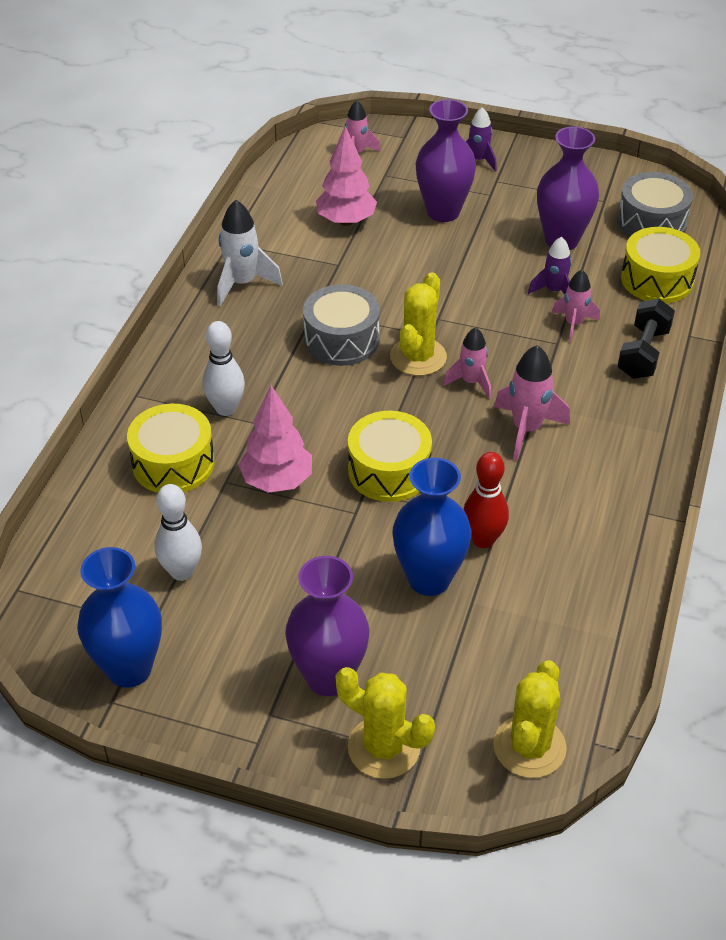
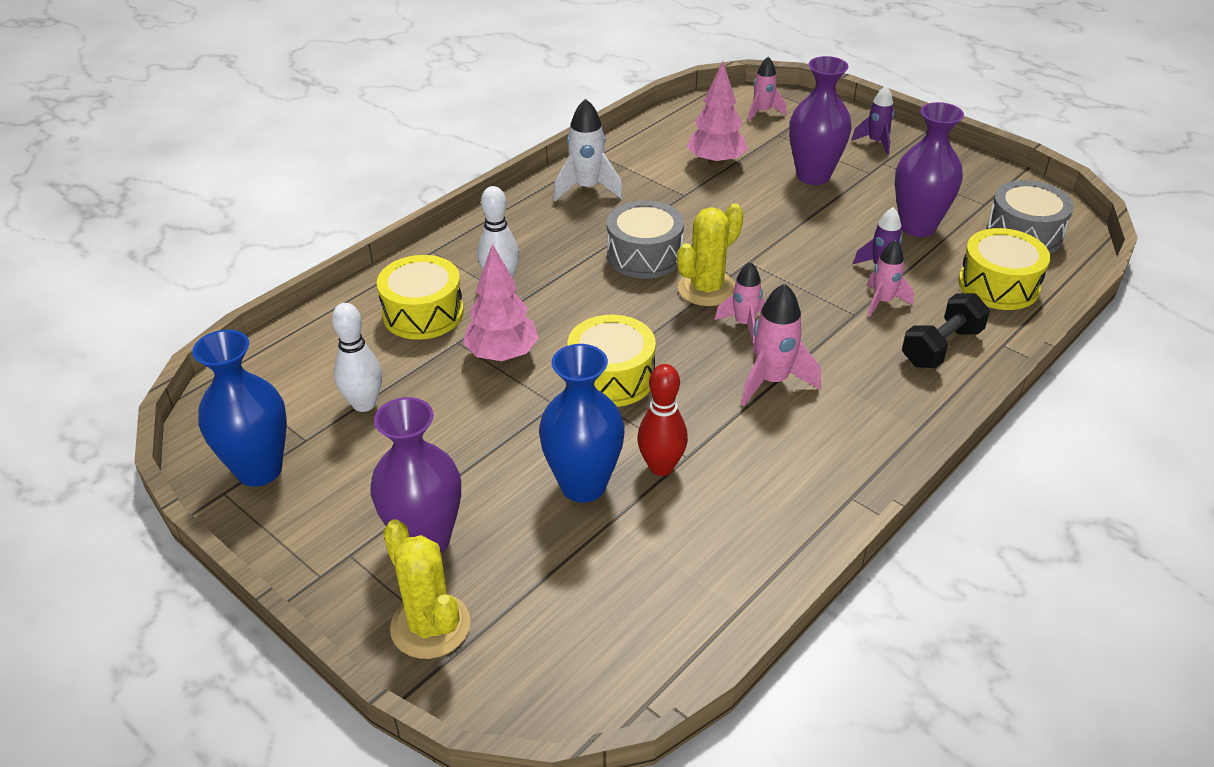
camera: 25 degrees right, 5 degrees down
yellow cactus [493,660,567,778] -> none

